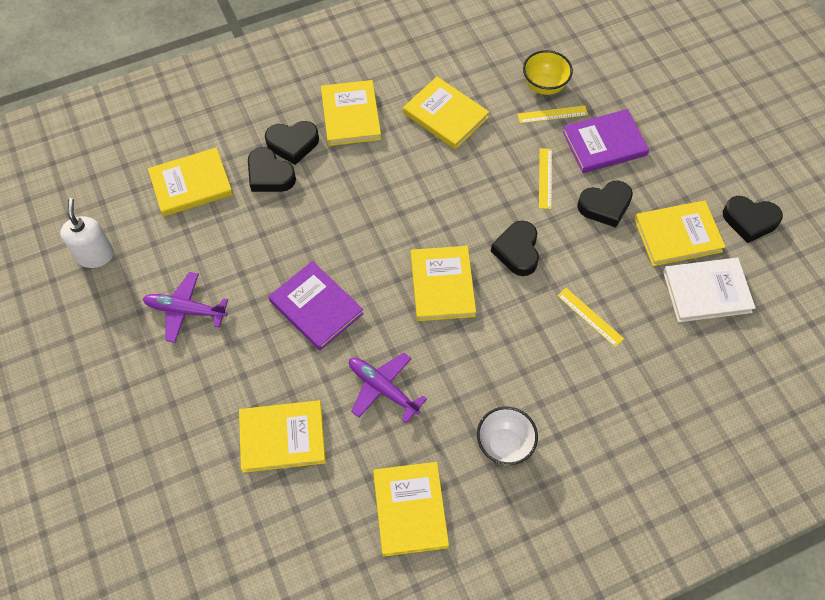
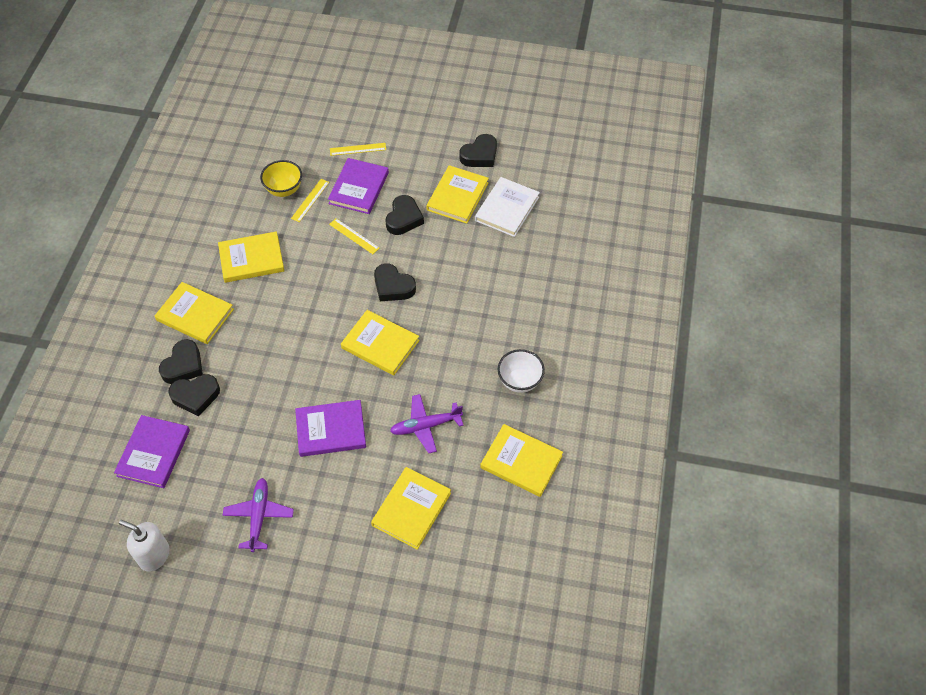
camera: 55 degrees left, 5 degrees down
purple plane [143,272,228,343] -> purple plane turned 135 degrees clockwise [223,478,294,552]
yellow book [148,148,233,217] -> purple book [114,415,190,488]
yellow ruler [557,288,624,347] -> yellow ruler moved to [330,143,386,156]

